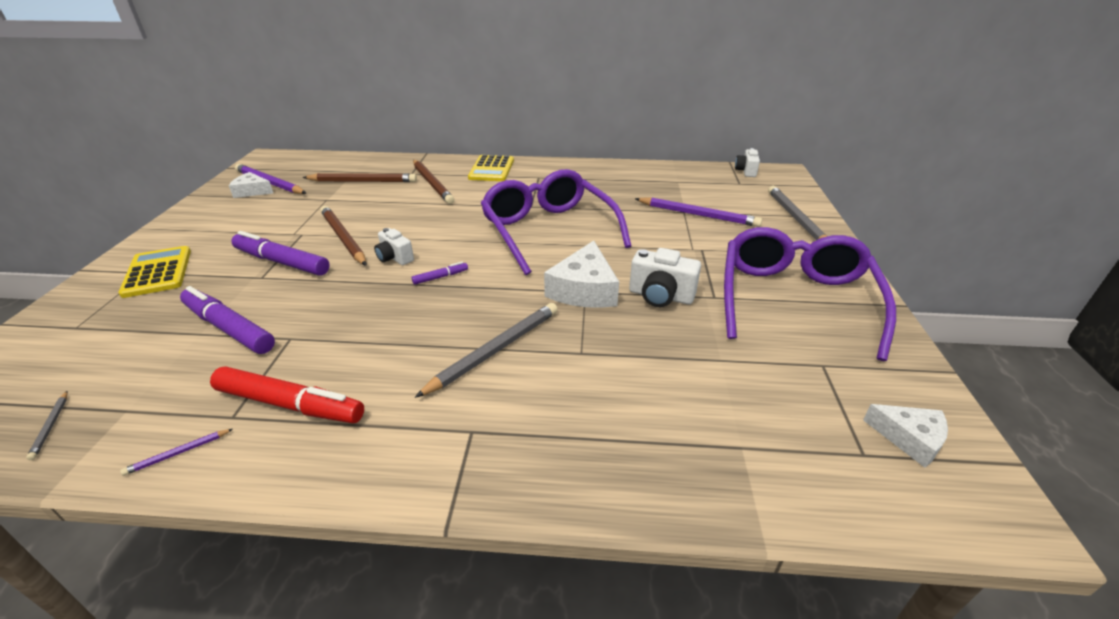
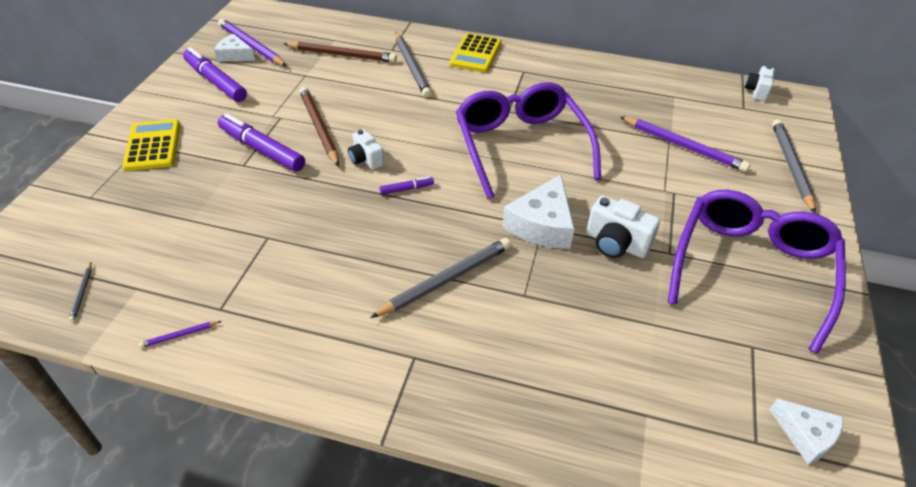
camera: 10 degrees right, 10 degrees up
purple marker [180,286,275,354] -> purple marker moved to [183,47,247,102]
red marker [210,366,364,423] -> none
brown pencil [413,160,454,204] -> grey pencil [395,32,432,98]

